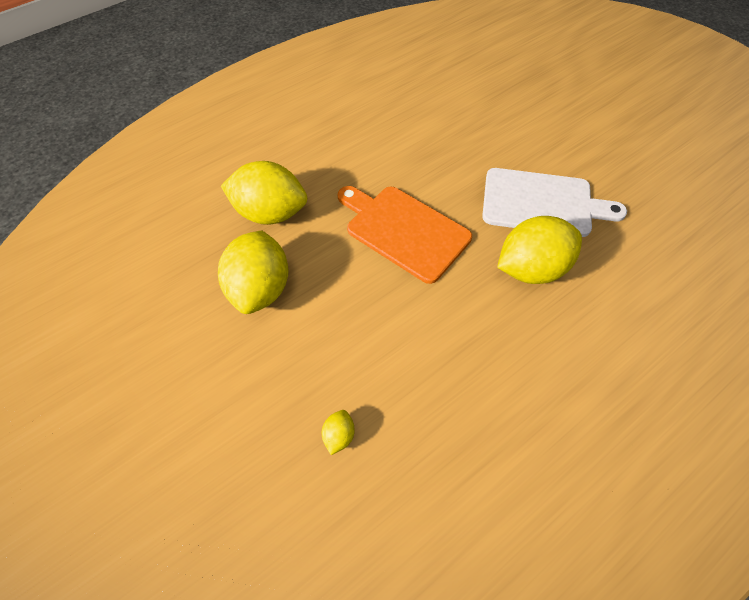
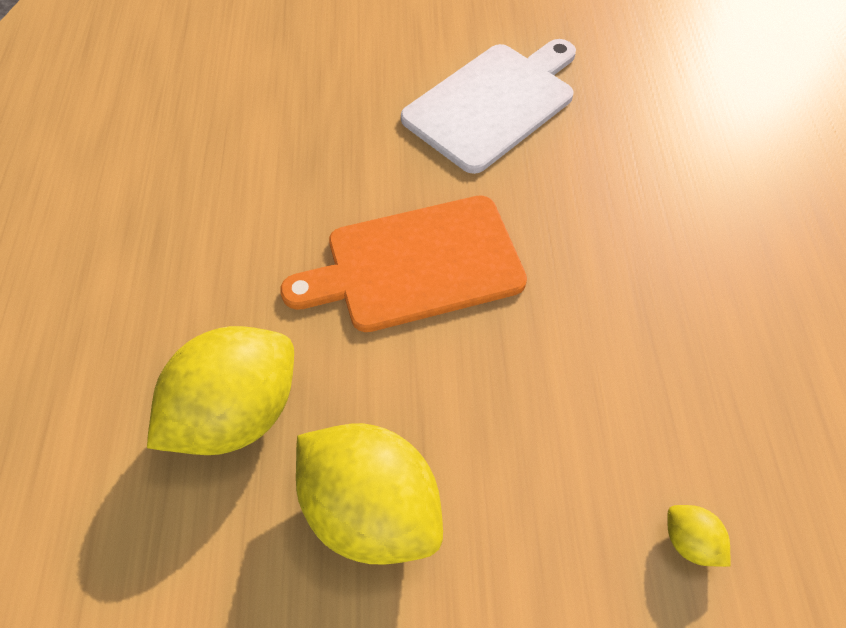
camera: 55 degrees left, 0 degrees up
yellow lemon [497,216,582,284] -> none

